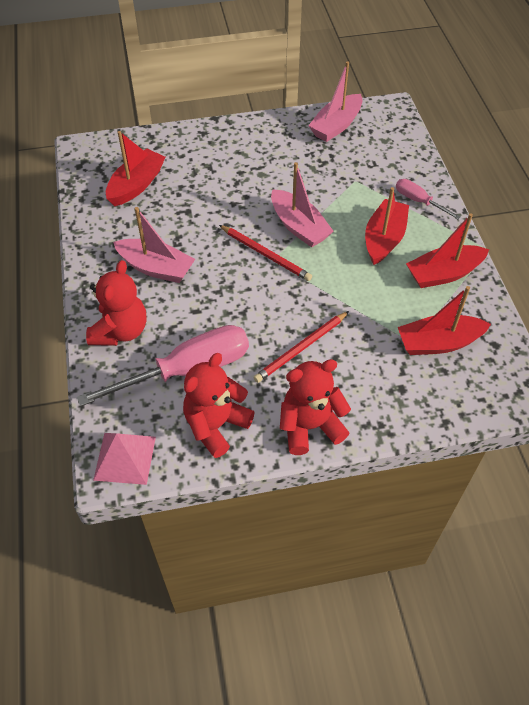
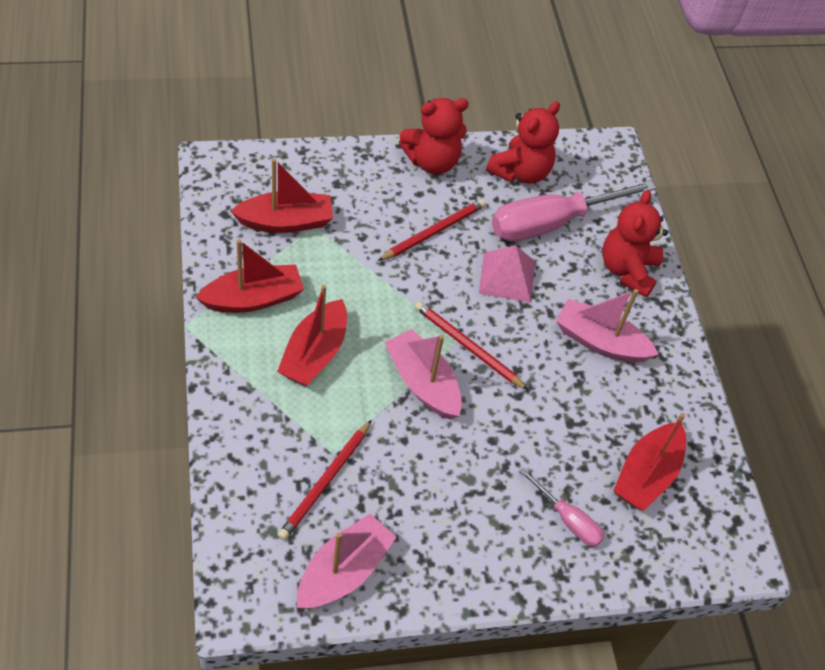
camera: 175 degrees right, 0 degrees up
pink pyramid [93,433,156,485] -> pink pyramid moved to [479,245,535,303]
pink screwdriver [396,179,461,220] -> pink screwdriver moved to [519,467,604,547]
none -> red pencil [278,420,371,540]

